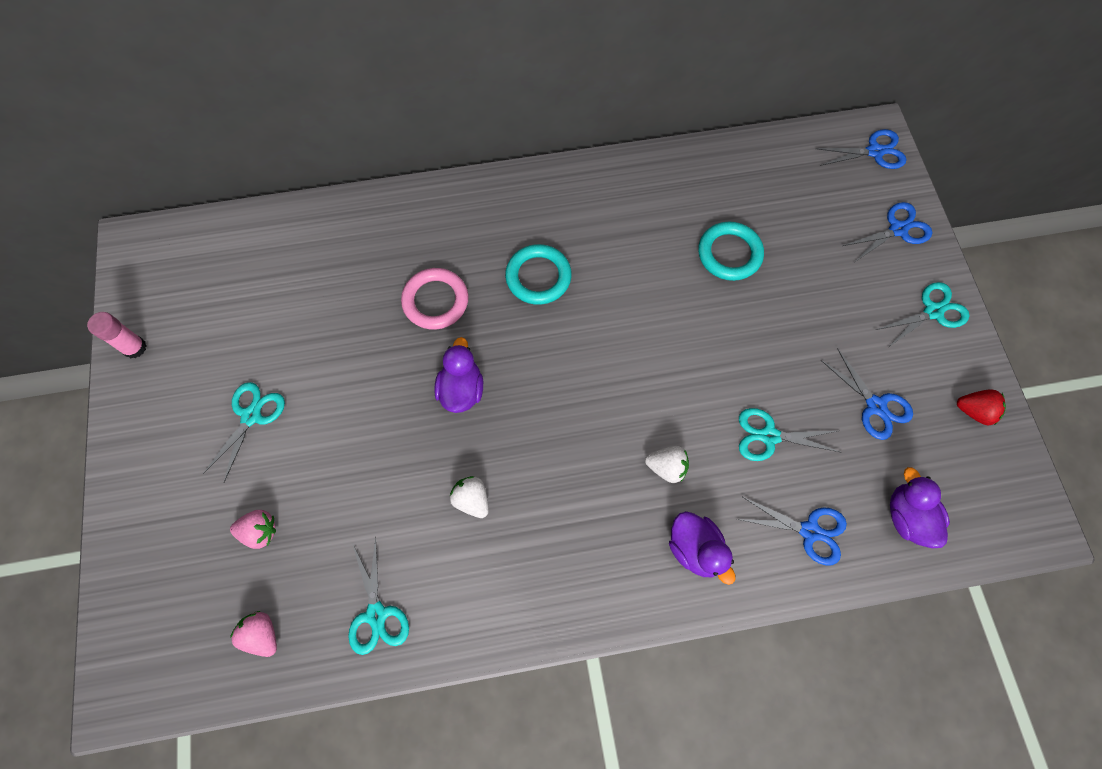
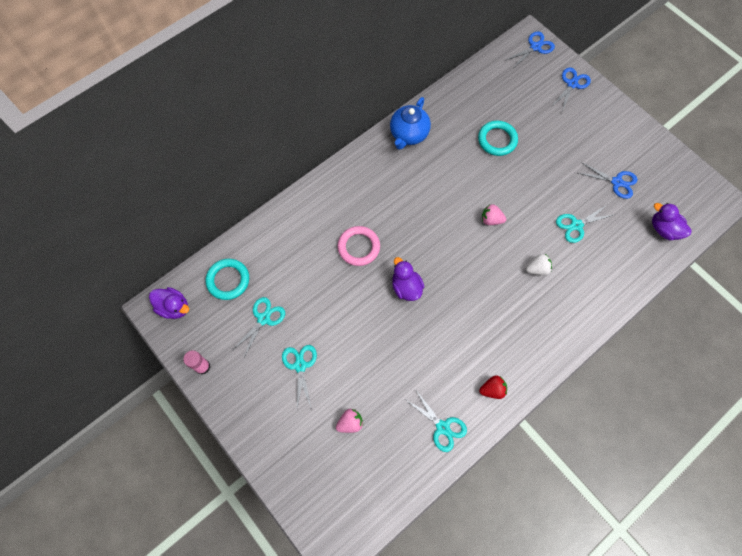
camera: 30 degrees left, 0 degrees up
pink strawberry [230,611,277,657] -> pink strawberry moved to [482,204,506,225]
white strawberry [450,476,489,518] -> none
turquoise ring [505,244,572,305] -> turquoise ring moved to [206,259,249,300]
purple duck [669,511,735,585] -> purple duck moved to [149,287,189,319]
blue scissors [737,497,847,565] -> none
turquoise scissors [876,282,970,347] -> turquoise scissors moved to [233,297,285,359]
red strawberry [957,389,1006,425] -> red strawberry moved to [479,375,507,399]
none -> blue teapot [390,97,431,150]

